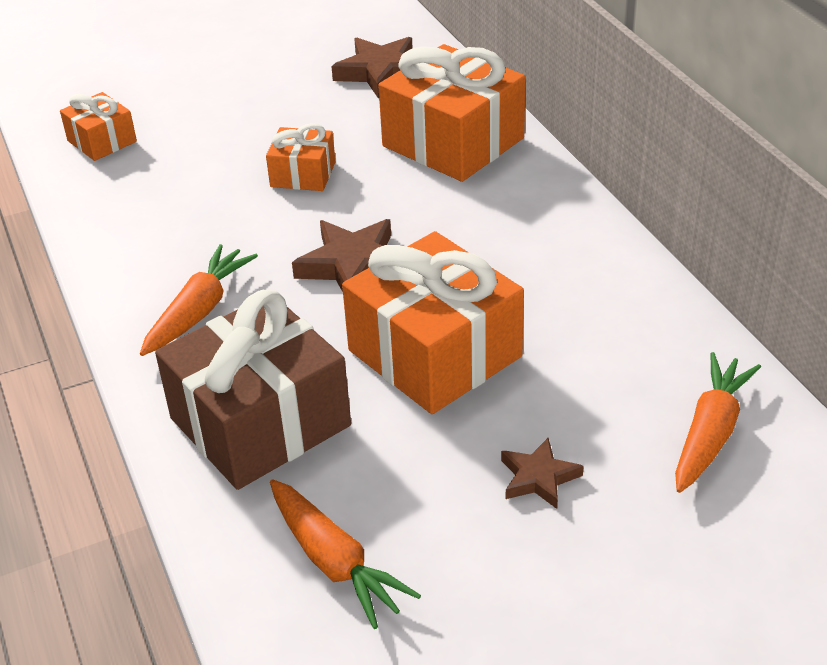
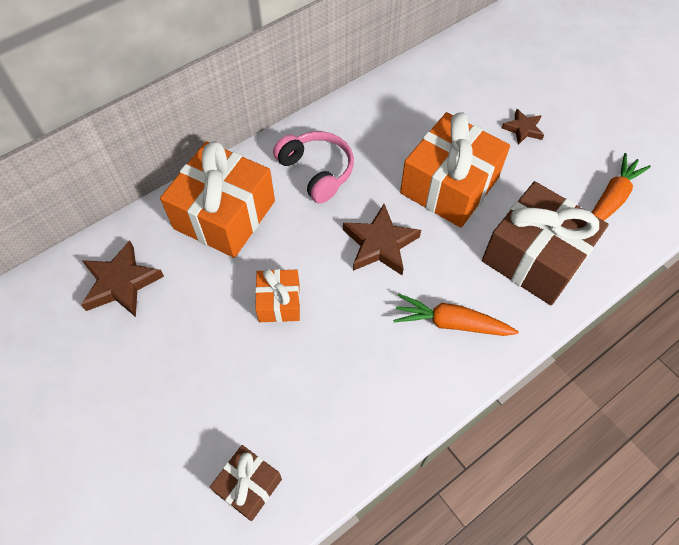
camera: 105 degrees left, 20 degrees up
orange gift [60,92,137,161] -> brown gift [210,445,282,521]
orange carrot [675,352,761,493] -> none
none -> pink headphones [273,131,354,203]

